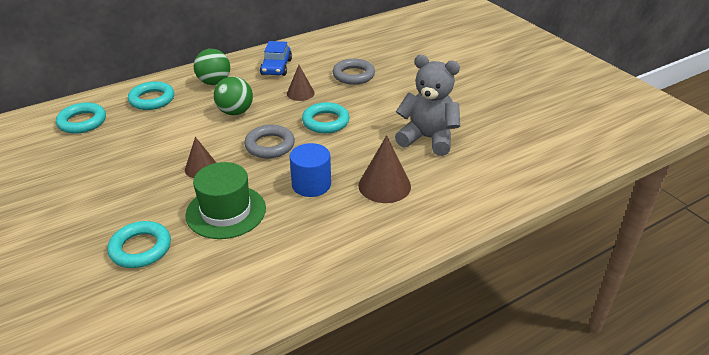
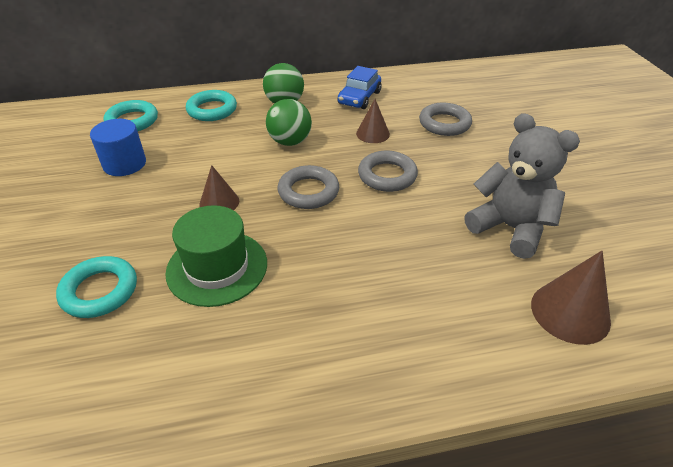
camera: 20 degrees right, 5 degrees up
blue cylinder [290,143,331,197] -> blue cylinder moved to [90,119,146,176]
turquoise ring [302,102,350,133] -> grey ring [358,151,418,192]
brown cone [358,135,411,203] -> brown cone moved to [531,251,611,345]

